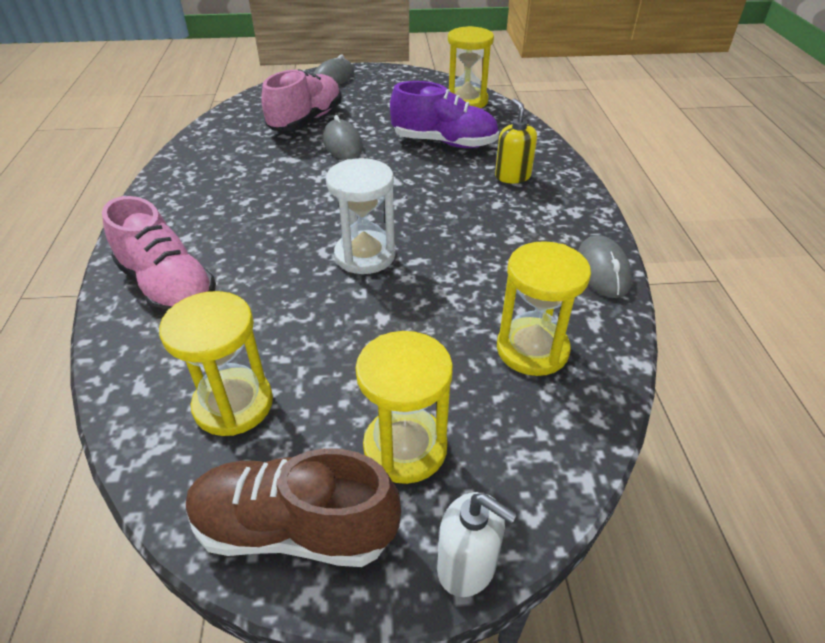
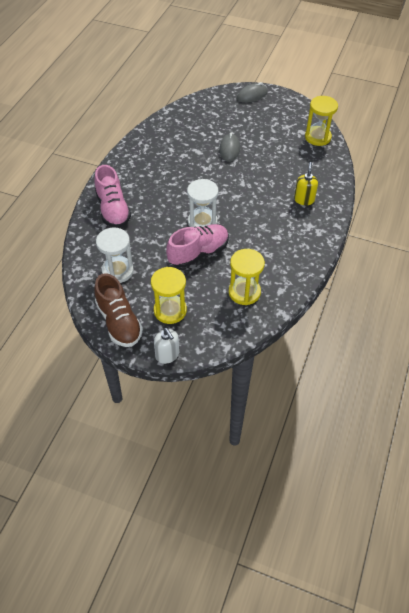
camera: 25 degrees right, 10 degrees up
yellow hourglass [159,291,273,436] -> white hourglass [96,227,134,283]
brown shoe [186,448,401,567] -> brown shoe turned 150 degrees counterclockwise [94,273,143,347]
pink shoe [261,69,342,131] -> pink shoe moved to [166,224,229,268]
purple shoe [390,81,499,148] -> none
grey mouse [578,235,632,298] -> none

